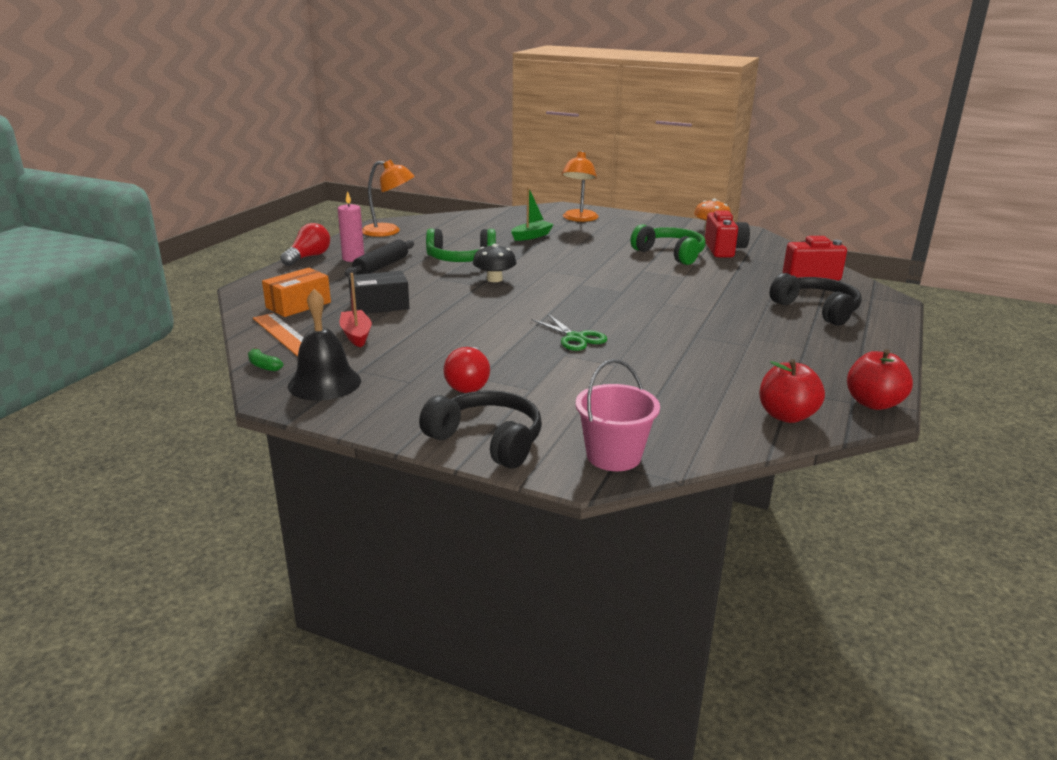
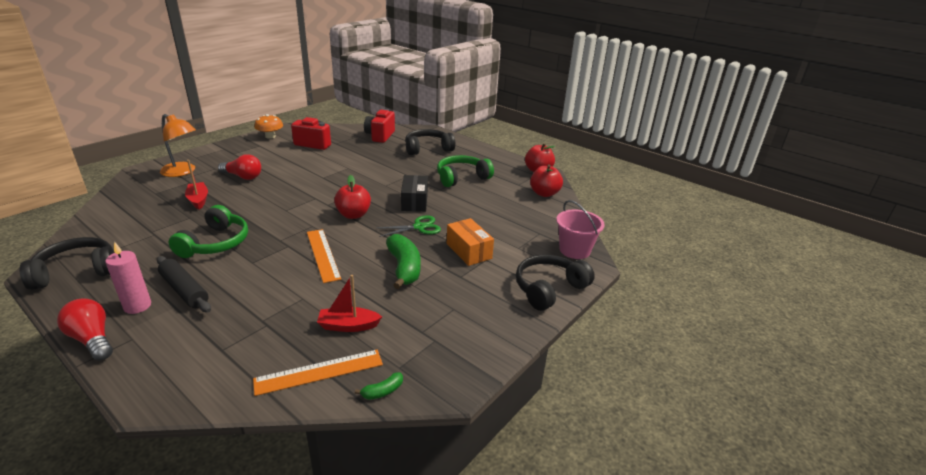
camera: 75 degrees left, 5 degrees up
orange box [262,268,331,317] -> orange box moved to [447,218,494,266]
black bell [288,289,361,401] -> none
black box [348,271,409,314] -> black box moved to [401,175,428,212]
orange lamp [362,160,415,237] -> black headphones [20,237,114,290]
red light bulb [443,347,490,393] -> red light bulb moved to [218,154,261,180]
black mushroom [473,244,516,282] -> none
green boat [511,187,554,241] -> red boat [185,160,208,210]
green headphones [631,224,706,265] -> green headphones moved to [437,155,494,187]
none -> orange ruler [307,229,341,283]
none -> red apple [334,175,371,219]
none -> green banana [386,234,421,289]

